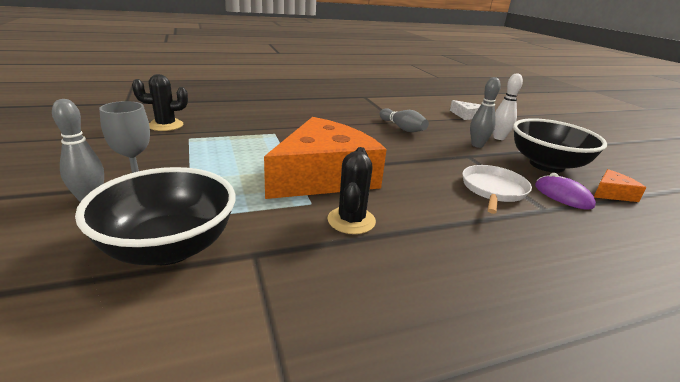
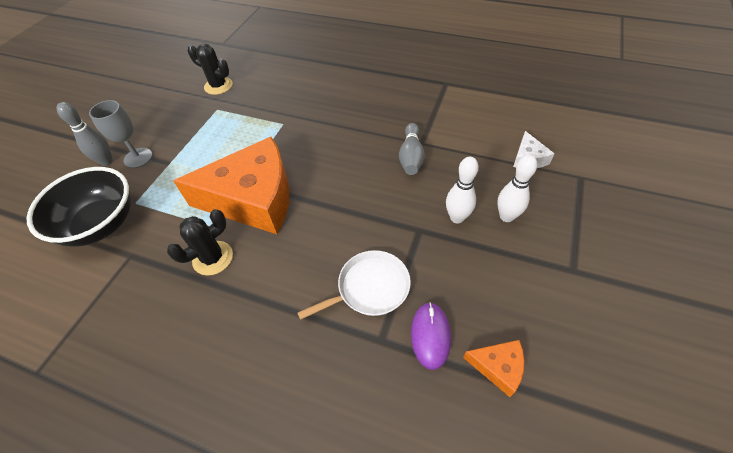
camera: 45 degrees right, 25 degrees up
grey bowling pin [470,77,501,148] -> white bowling pin [446,157,479,224]
black bowl [513,118,607,173] -> none

